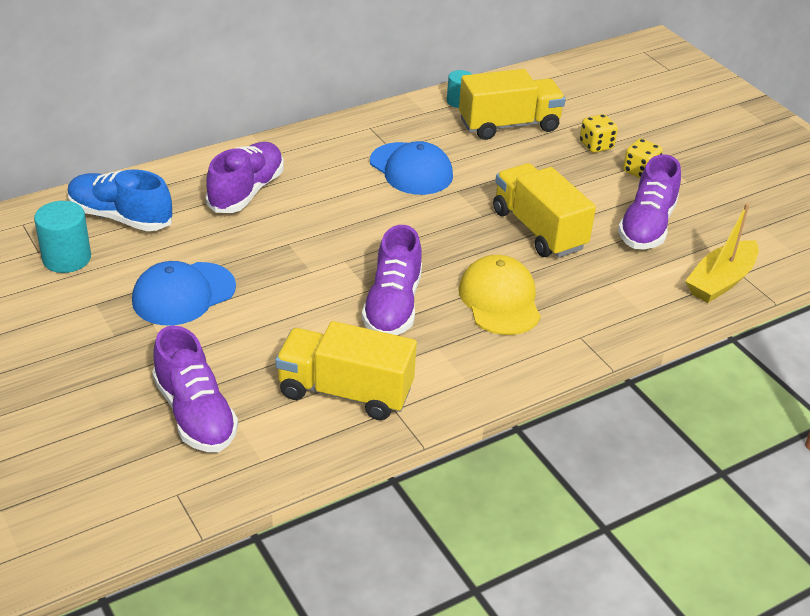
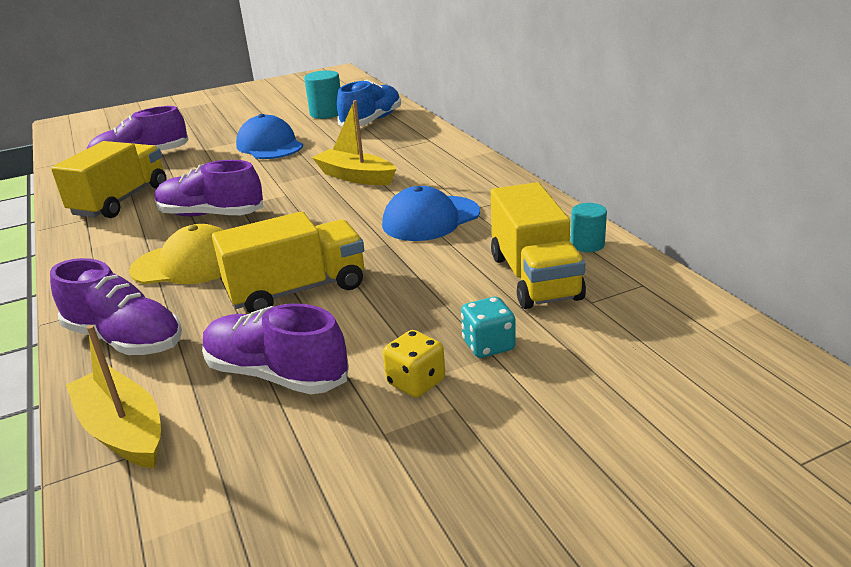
camera: 100 degrees right, 10 degrees down
purple shoe [206,142,284,213] -> purple shoe moved to [50,258,182,355]
yellow dice [580,114,618,153] -> turquoise dice [461,297,516,358]
none -> yellow boat [312,100,396,185]

